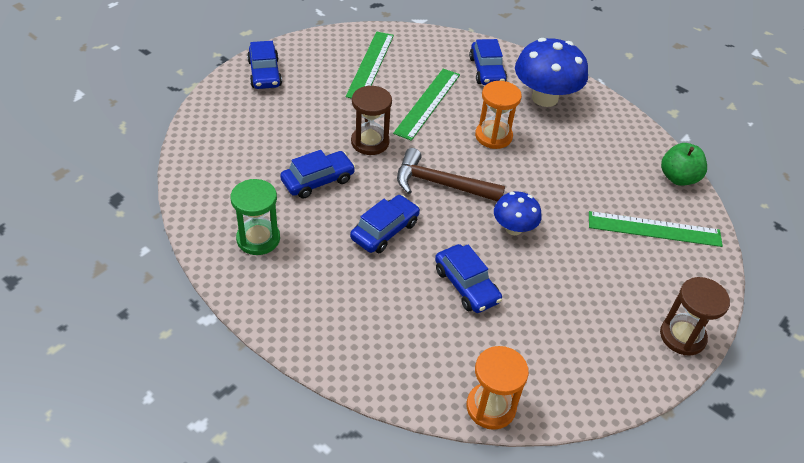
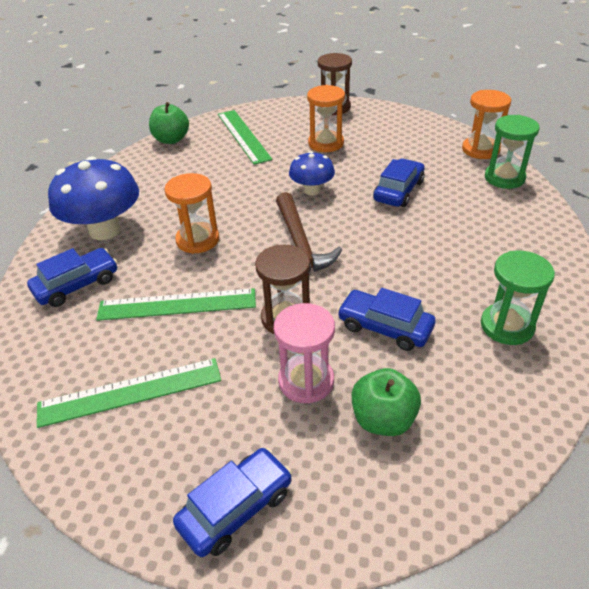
camera: 115 degrees left, 5 degrees down
blue car [350,195,420,253] -> none
none -> pink hourglass [274,303,335,404]
none -> orange hourglass [307,85,345,152]
none -> green apple [352,368,421,436]
none -> green hourglass [485,115,540,189]

